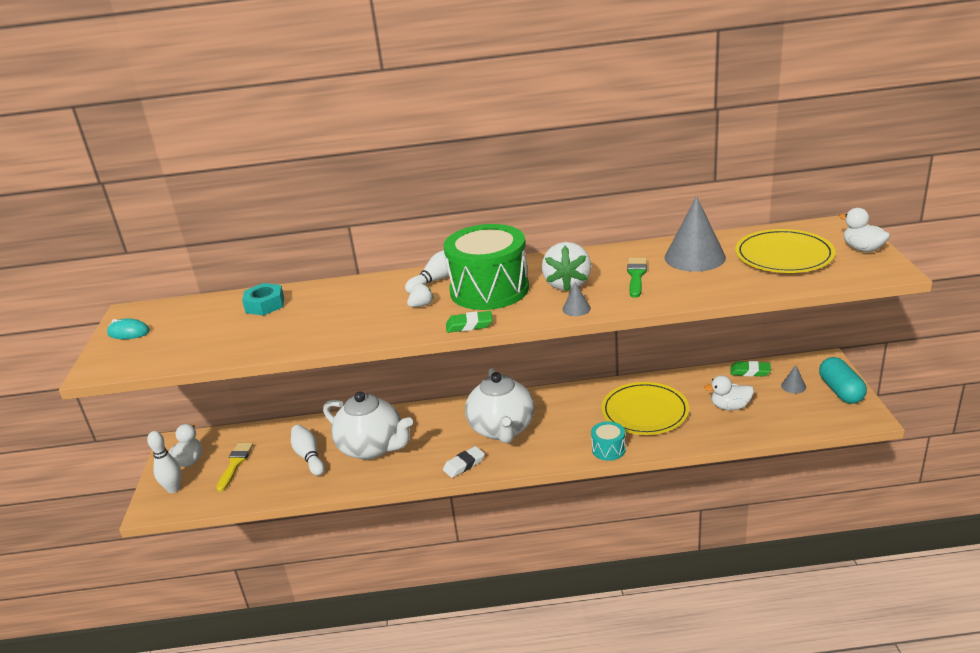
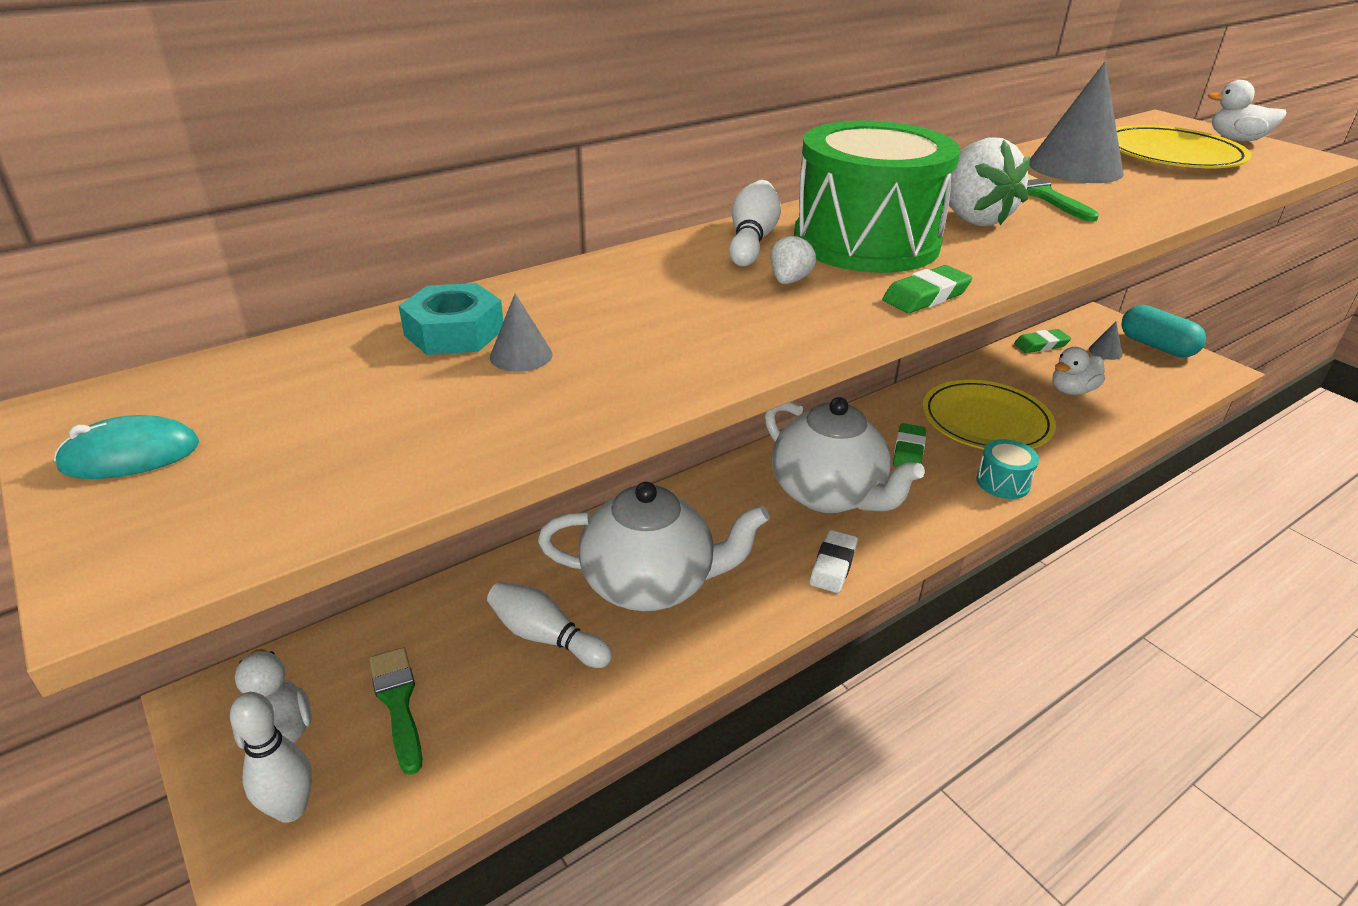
camera: 35 degrees left, 5 degrees up
yellow brush [216,443,253,492] -> green brush [370,647,422,775]
grey cone [563,282,591,316] -> grey cone moved to [490,293,553,372]
none -> green eraser [893,423,926,467]

